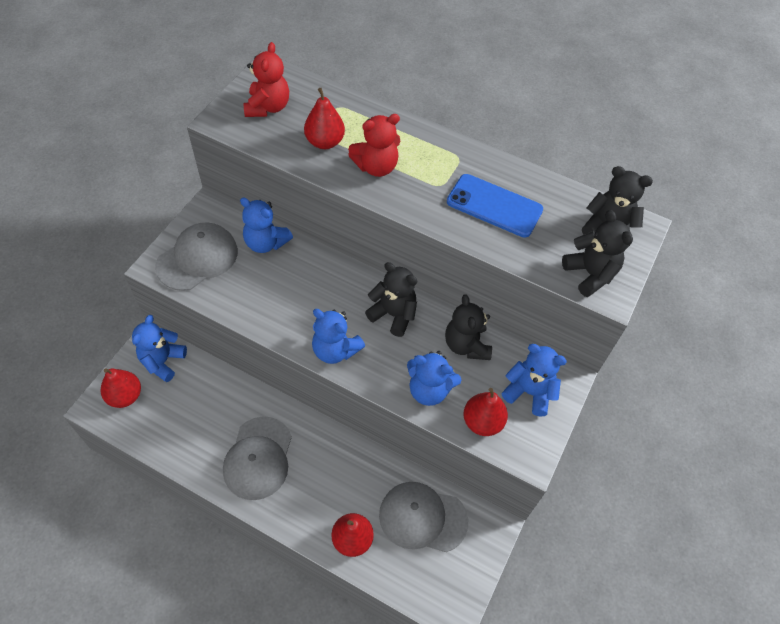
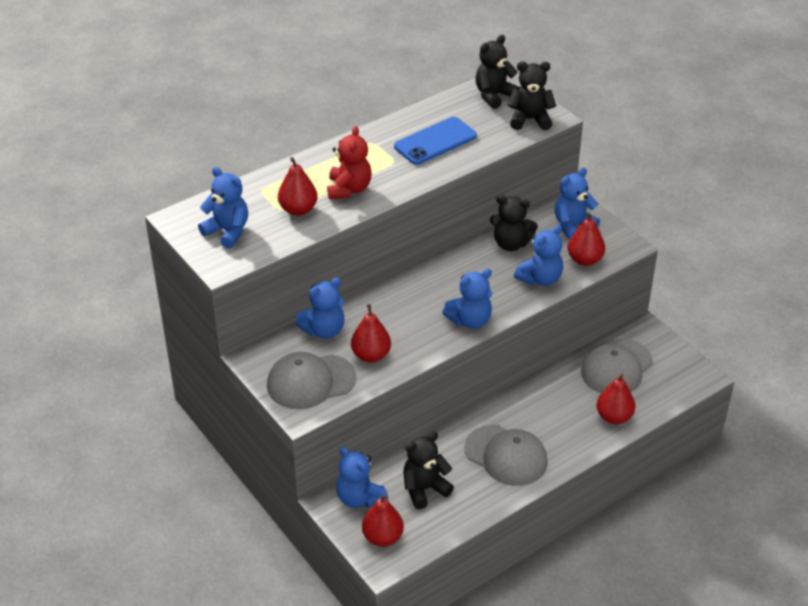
camera: 60 degrees left, 15 degrees down
grey cap [155,222,238,291] -> grey cap turned 90 degrees counterclockwise [267,352,356,409]
red teddy bear [244,42,289,117] -> blue teddy bear [198,167,248,248]
black teddy bear [365,262,417,337] -> black teddy bear moved to [403,432,454,509]
none -> red pear [351,304,391,363]

